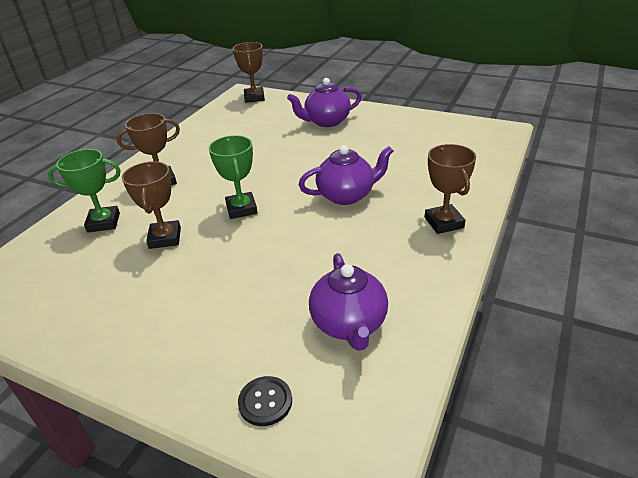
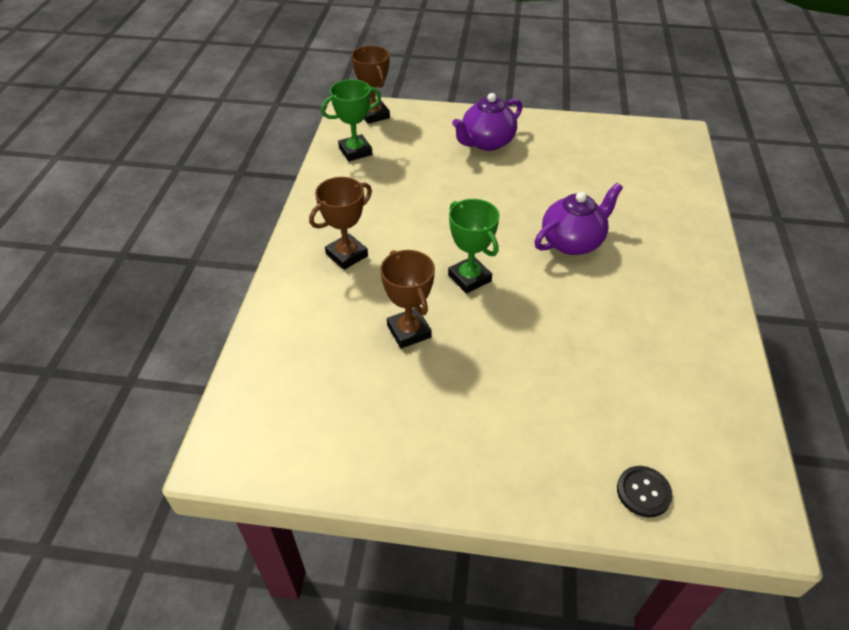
camera: 20 degrees left, 10 degrees up
green trophy [48,149,121,233] -> green trophy moved to [321,79,381,162]
purple teapot [309,253,388,351] -> none
brown trophy [425,144,476,234] -> none

